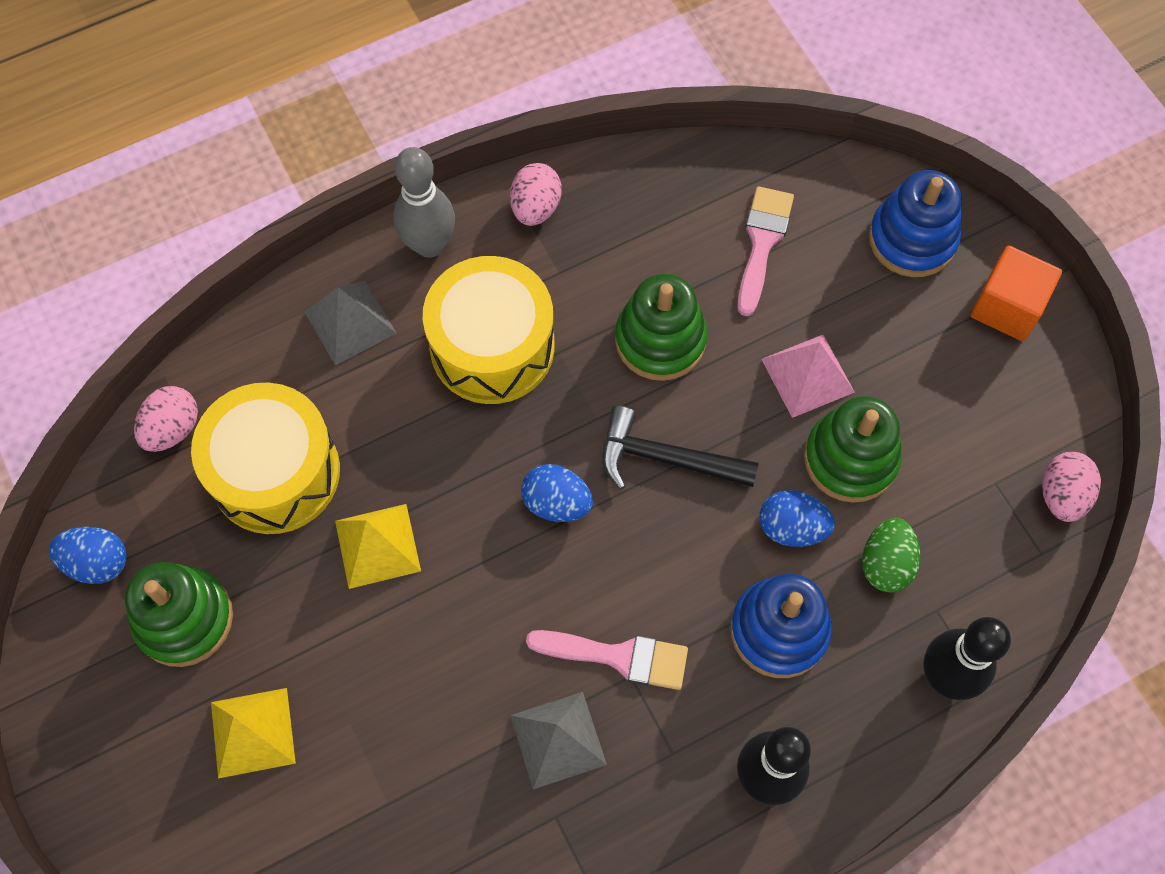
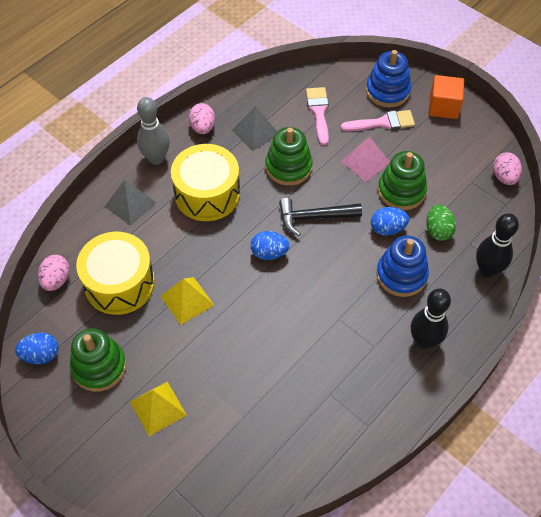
camera: 20 degrees left, 10 degrees down
grey pyramid [510,692,607,789] -> grey pyramid moved to [232,106,277,151]
pink brush [526,630,688,690] -> pink brush moved to [341,110,415,131]

